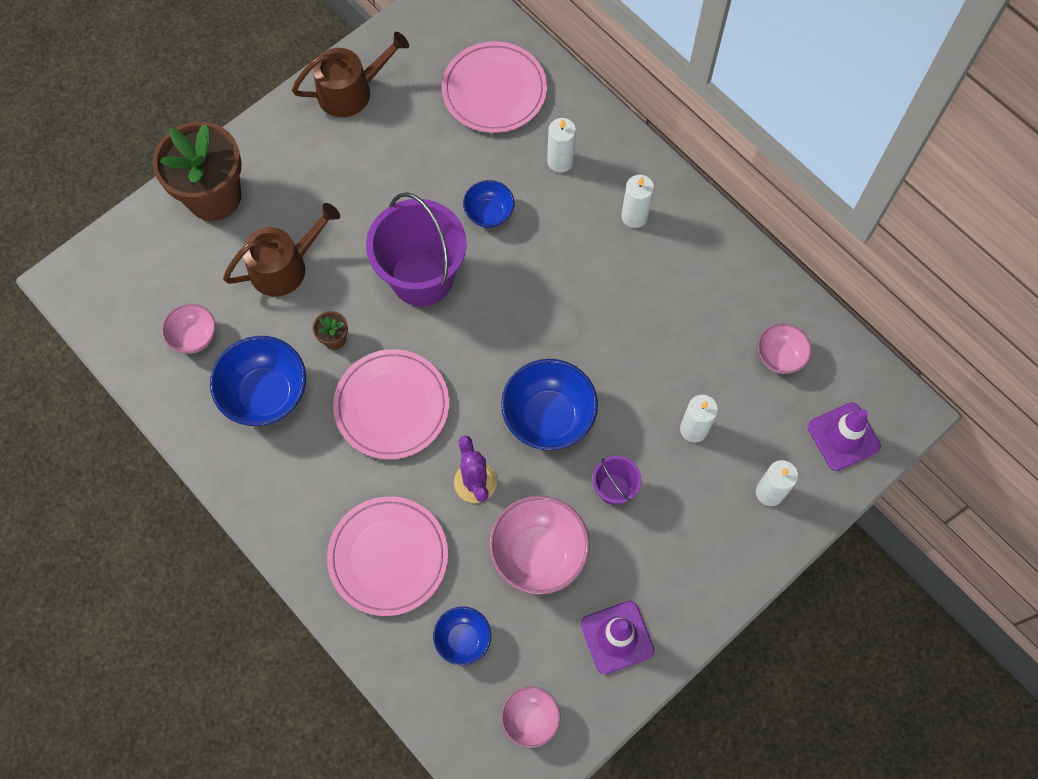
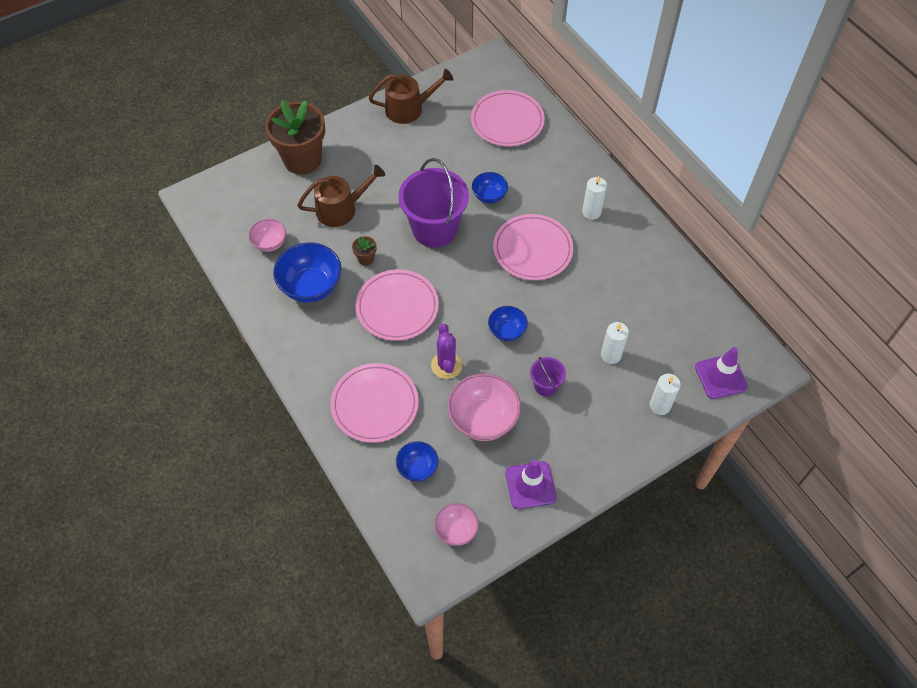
camera: 10 degrees right, 10 degrees down
blue bowl [501,359,598,451] -> blue bowl [488,306,528,341], size x0.57
white candle [547,118,576,173] -> none
pink bowl [758,323,812,374] -> none
none -> pink plate [493,214,574,280]

